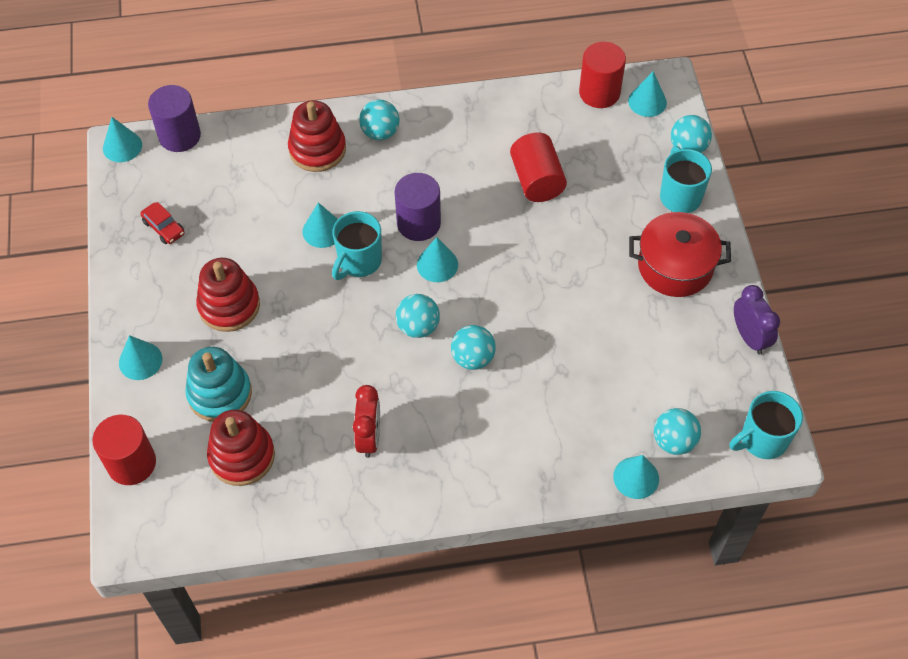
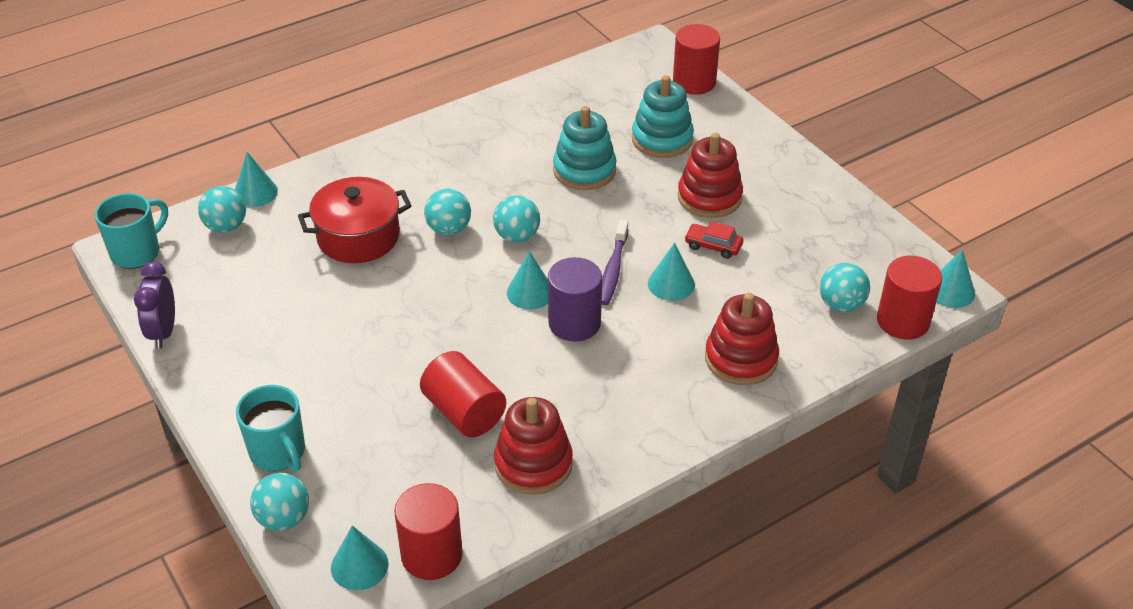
camera: 155 degrees right, 15 degrees down
turquoise cone [119,335,162,380] -> none
red car [140,202,185,244] -> red car moved to [684,221,743,259]
purple cylinder [148,85,201,152] -> red cylinder [877,256,942,340]
red stacking toy [207,410,275,486] -> red stacking toy moved to [494,397,573,495]
turquoise mug [332,211,382,280] -> purple toothbrush [601,220,628,305]
red clock [353,385,380,458] -> none
turquoise ball [359,100,399,140] -> turquoise ball moved to [820,263,870,312]
red pot [629,212,731,297] -> red pot moved to [298,177,411,263]
purple clock [734,285,780,355] -> purple clock turned 45 degrees clockwise [134,261,175,349]
none -> turquoise stacking toy [553,106,617,190]

